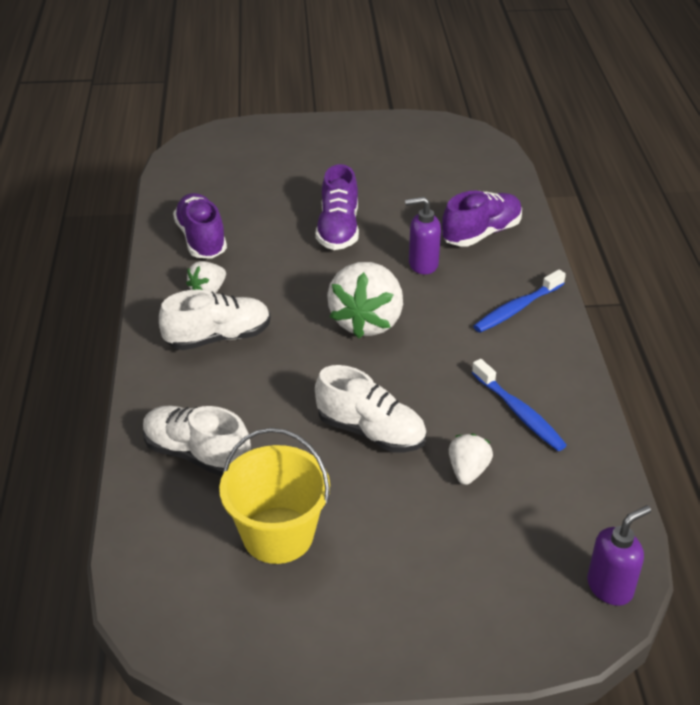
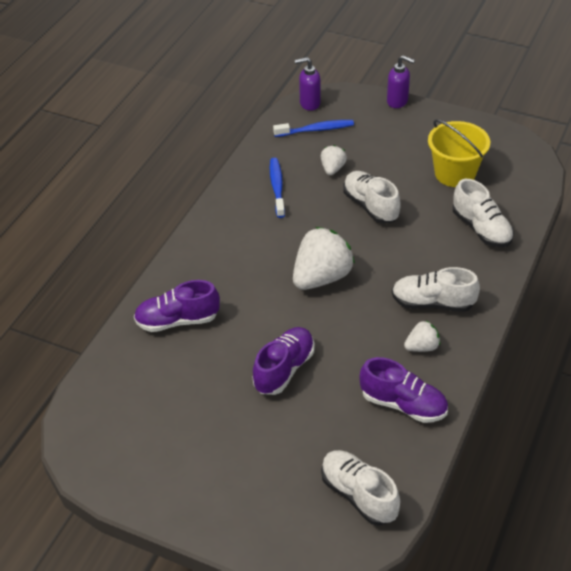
camera: 150 degrees left, 5 degrees up
purple shoe [173,193,227,259] -> purple shoe turned 75 degrees counterclockwise [359,357,448,423]
purple soap dispenser [405,197,441,274] -> purple soap dispenser moved to [387,55,415,108]
white strawberry [449,434,493,485] -> white strawberry turned 150 degrees clockwise [321,145,347,175]
blue toothbrush [473,269,566,333] -> blue toothbrush moved to [273,120,354,137]
none -> white shoe [321,450,400,526]

